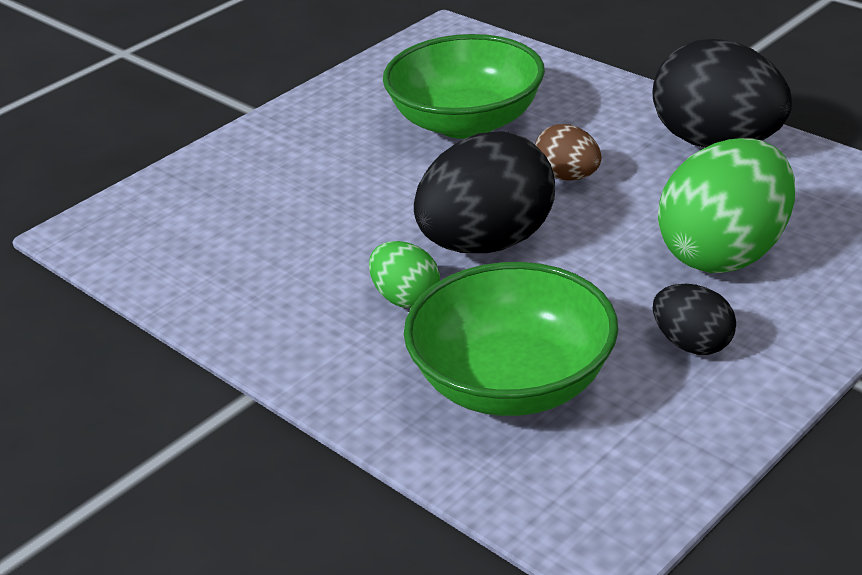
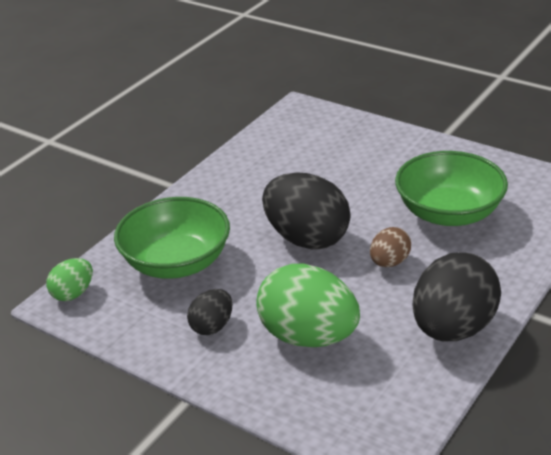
camera: 80 degrees right, 0 degrees up
green egg [369,241,440,308] -> green egg moved to [46,258,93,301]

